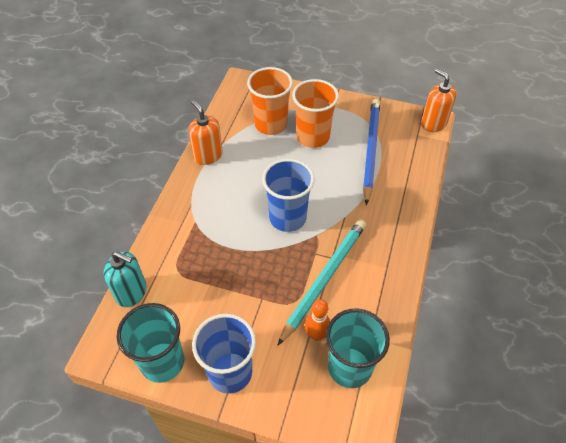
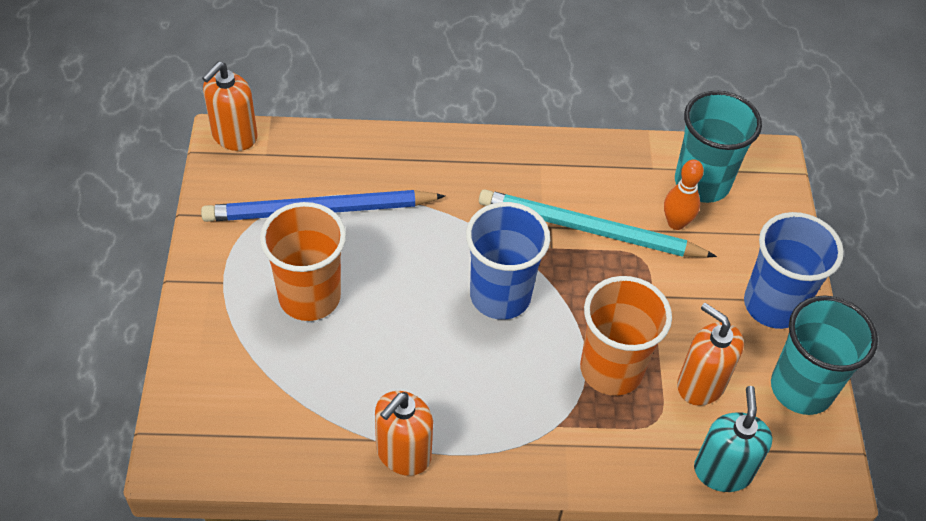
camera: 110 degrees left, 0 degrees up
orange cup [247,67,293,135] -> orange cup moved to [580,276,672,396]
none -> orange soap dispenser [677,303,744,406]

